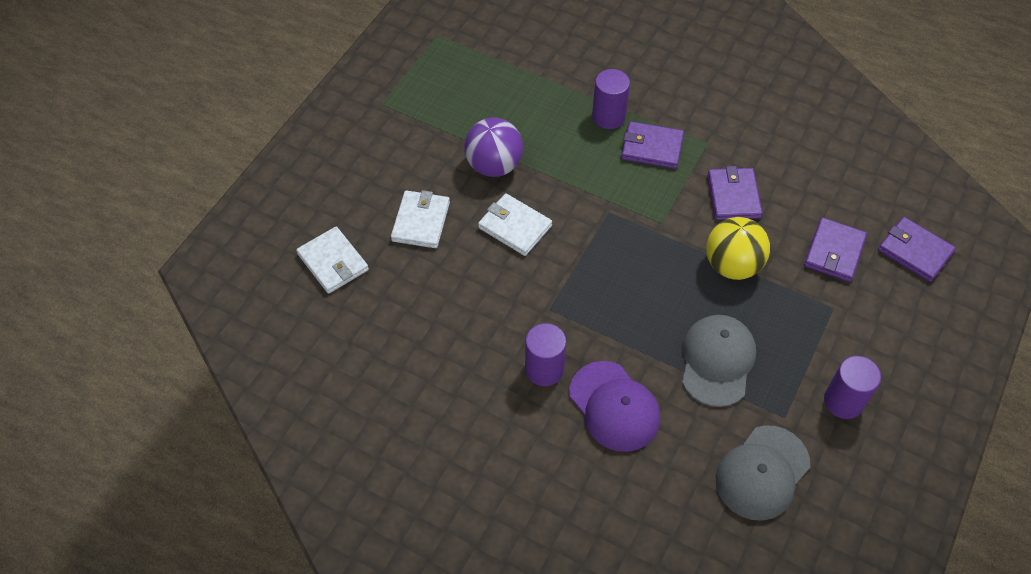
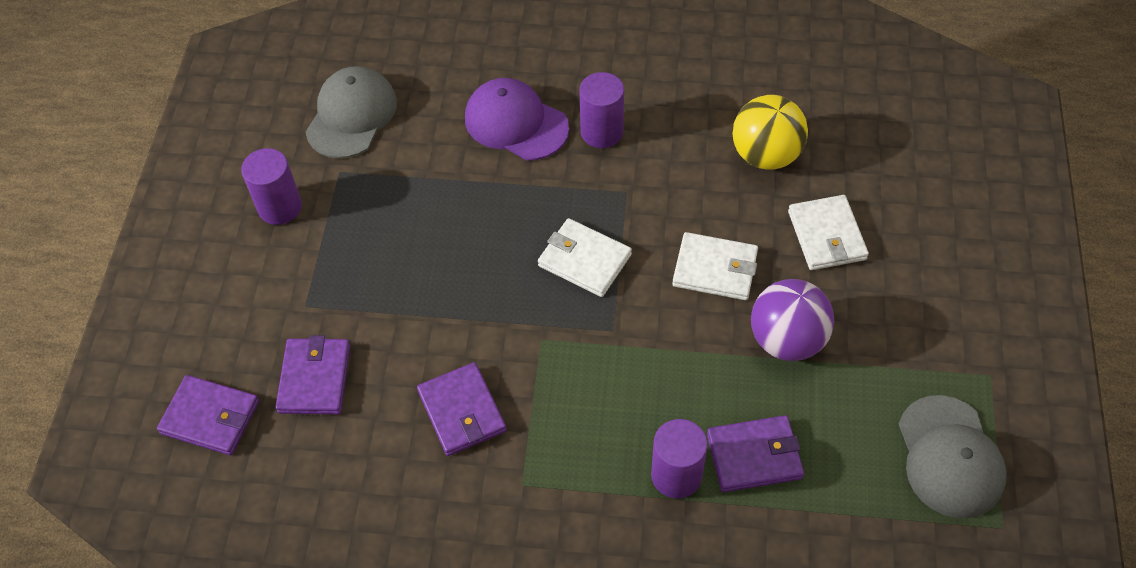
camera: 160 degrees right, 0 degrees up
white wallet [296,227,369,294] -> white wallet moved to [538,218,632,297]
purple wallet [621,121,684,169] -> purple wallet moved to [707,415,804,492]
grey cap [682,315,756,407] -> grey cap moved to [899,395,1007,518]
yellow ball [706,217,770,280] -> yellow ball moved to [733,95,808,170]

